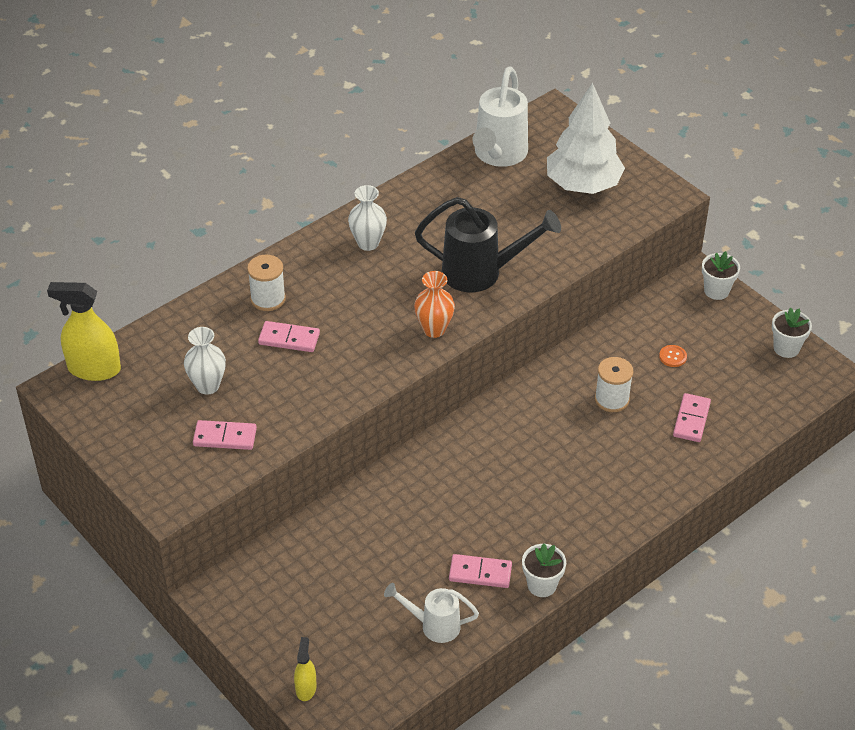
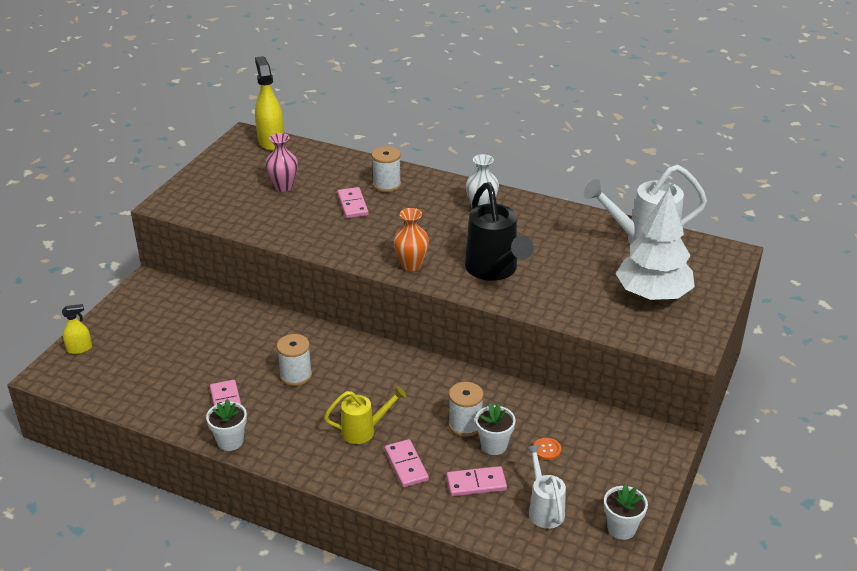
camera: 65 degrees right, 10 degrees down
white vase [184,327,226,395] -> pink vase [265,133,298,192]
pink domino [193,420,257,450] -> pink domino moved to [385,439,429,487]
white watering can [384,583,479,643] -> white watering can moved to [526,444,566,529]
white flower pot [702,251,740,300] -> white flower pot moved to [475,403,516,455]
none -> white spool [276,334,312,386]
none -> yellow watering can [324,386,406,444]

